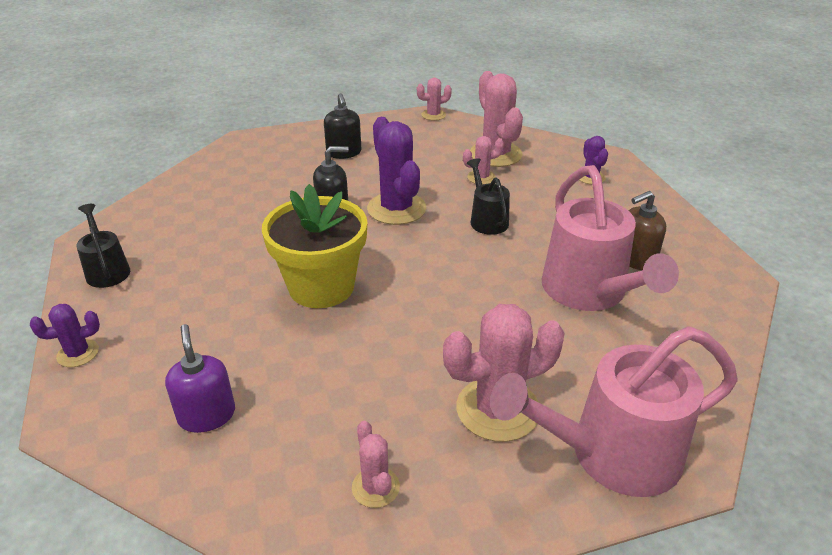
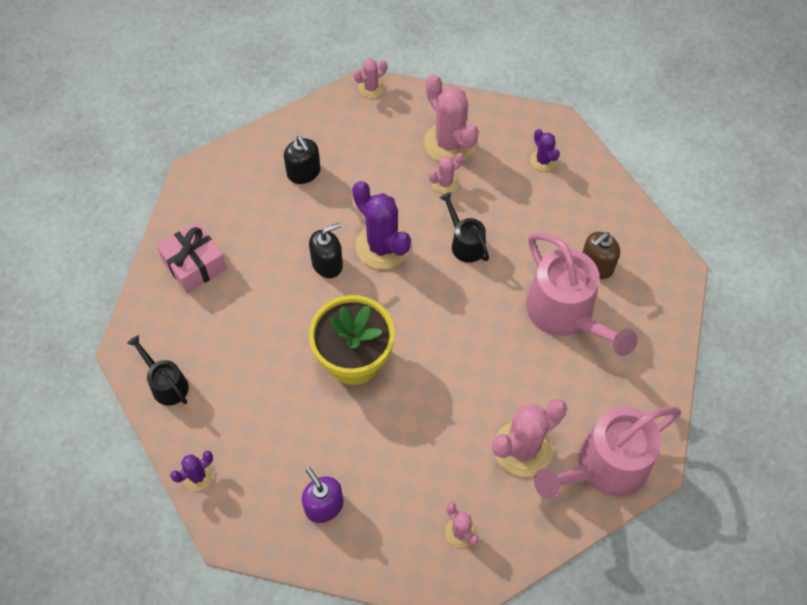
camera: 15 degrees left, 25 degrees up
none -> pink gift [157,222,227,293]

